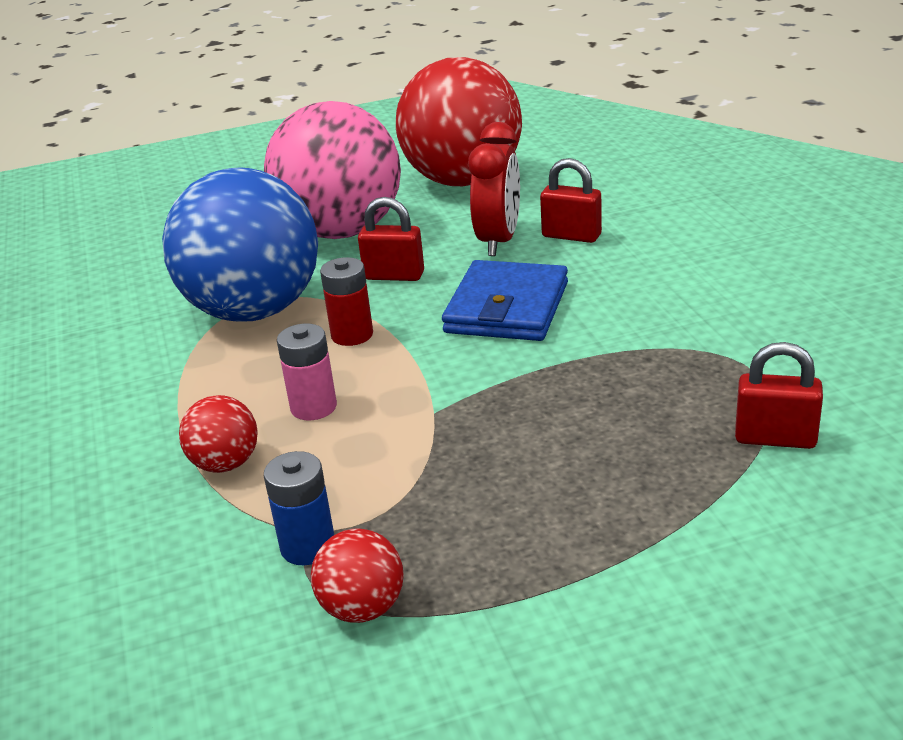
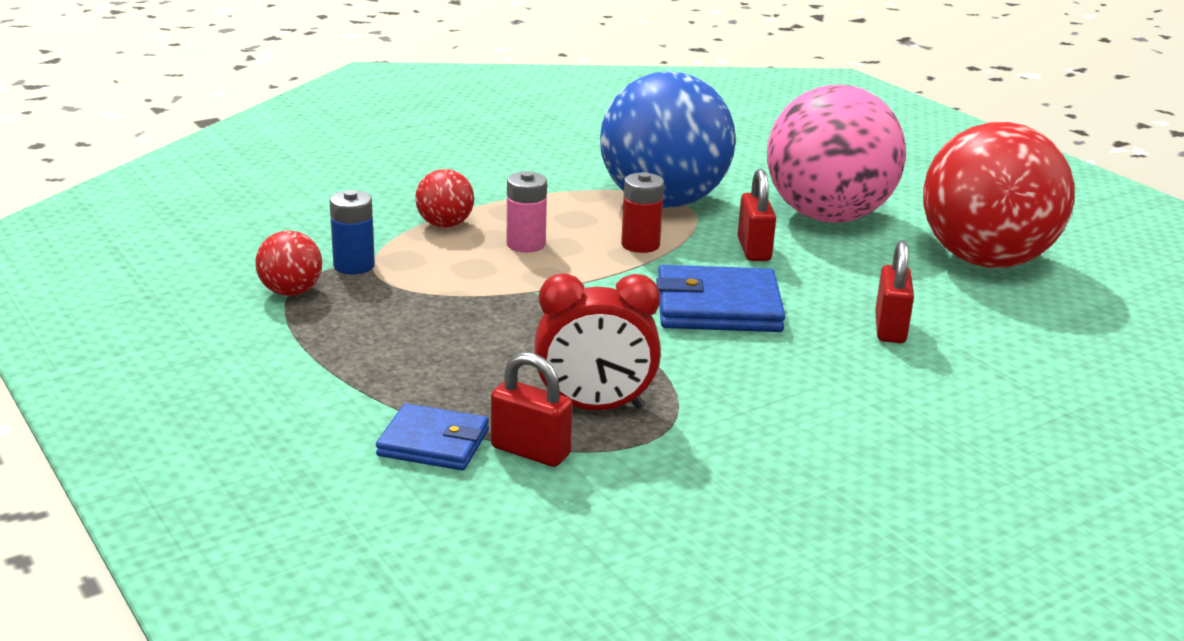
camera: 70 degrees right, 5 degrees down
red clock [468,122,520,256] -> red clock moved to [535,273,661,410]
red padlock [735,342,823,449] -> red padlock turned 60 degrees counterclockwise [491,352,573,467]
none -> blue wallet [376,403,489,470]

